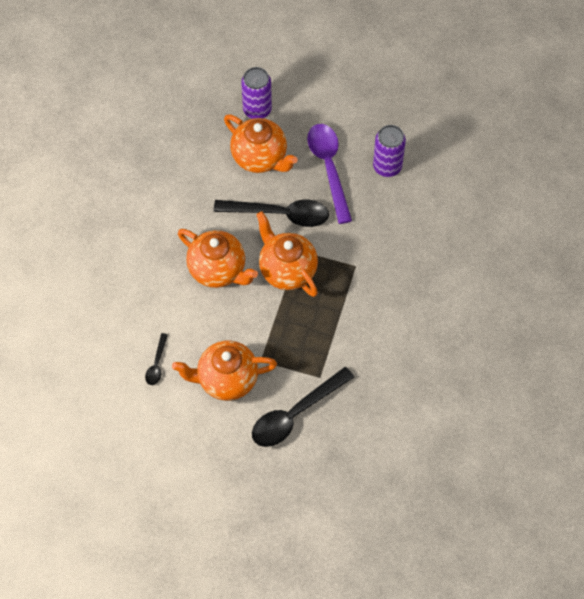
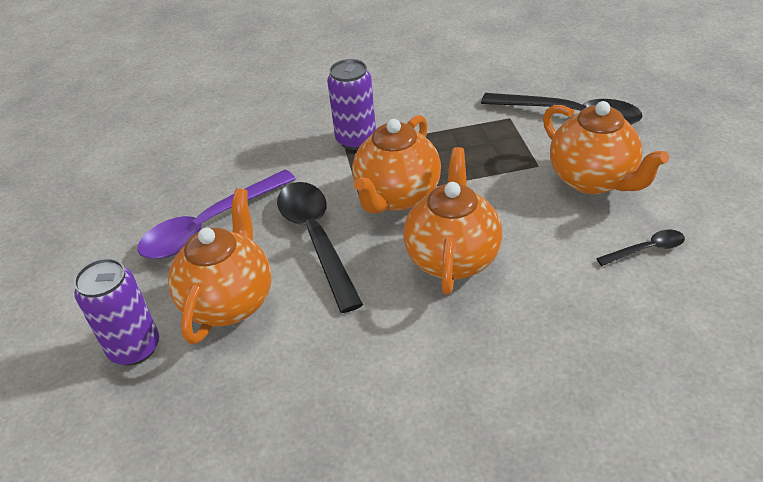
camera: 115 degrees left, 20 degrees down
purple can [373,125,406,177] -> purple can moved to [327,59,376,150]

